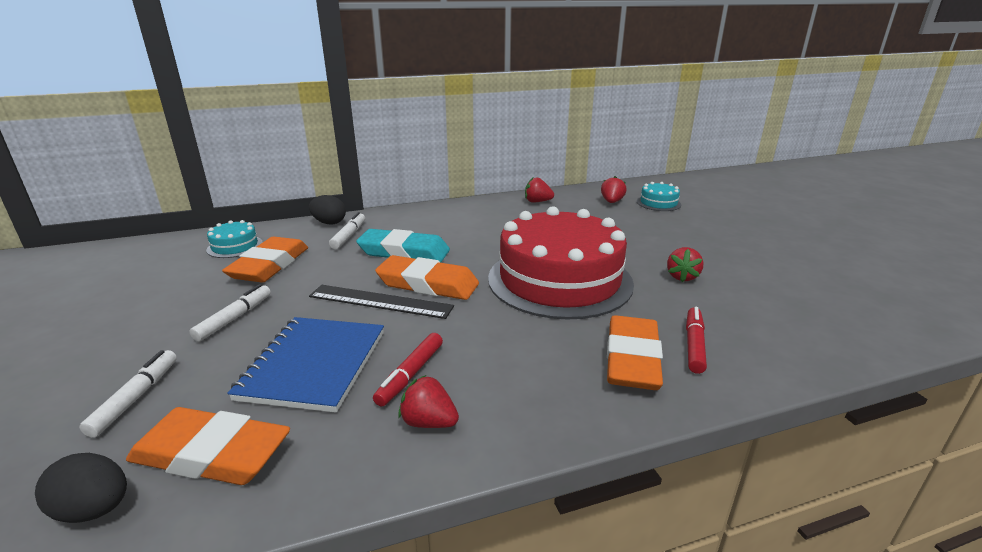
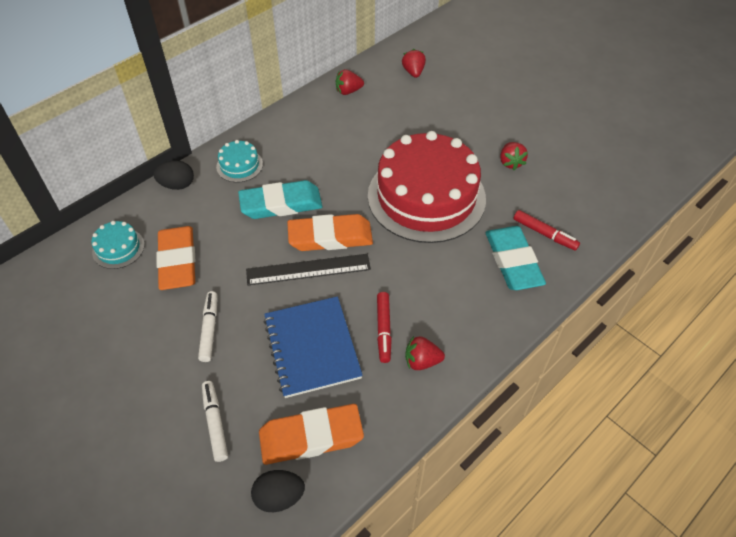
camera: 25 degrees left, 25 degrees up
white marker [329,212,365,249] -> none
orange eraser [607,315,663,390] -> turquoise eraser [486,226,546,290]
turquoise cake [637,182,681,211] -> turquoise cake moved to [216,140,263,182]
red marker [686,307,707,374] -> red marker turned 135 degrees clockwise [513,210,580,251]

